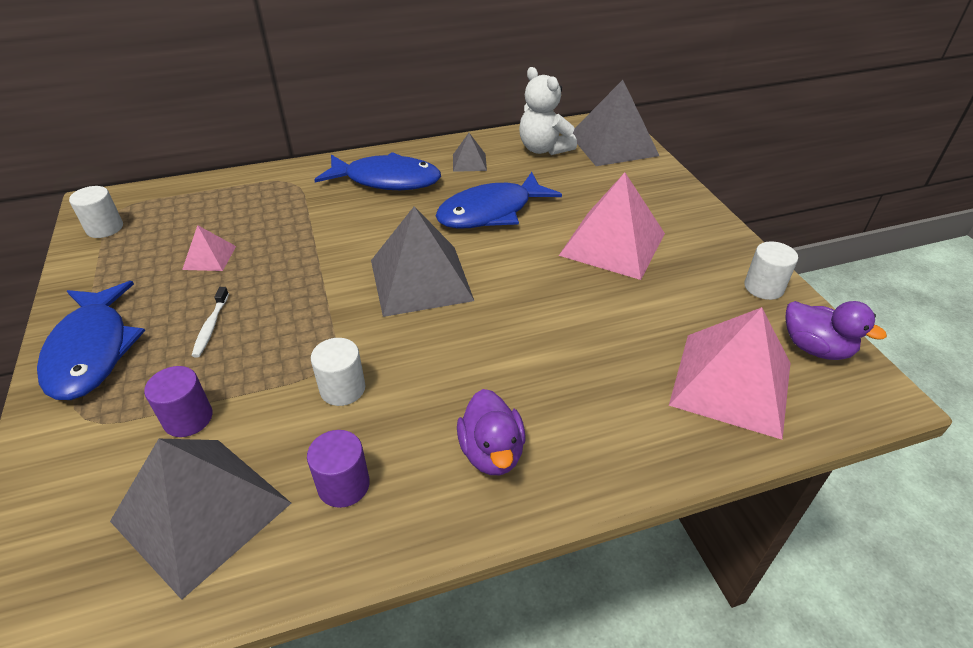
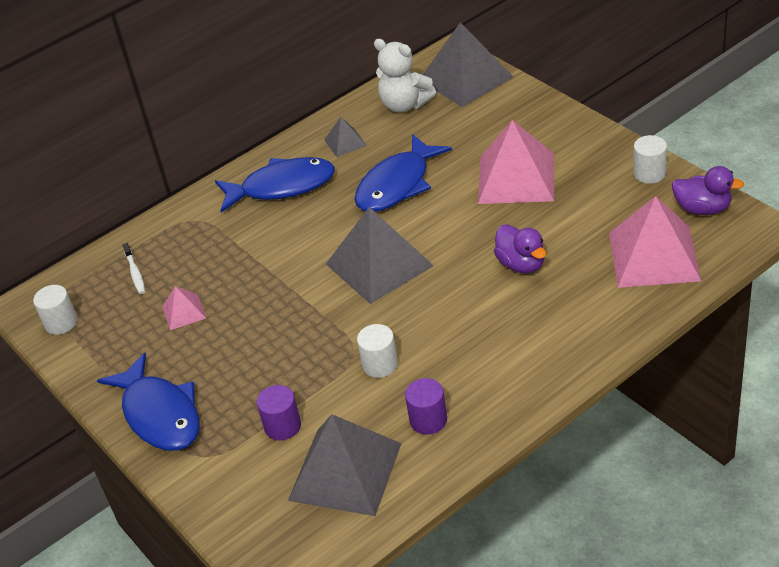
camera: 15 degrees left, 0 degrees up
white toothbrush [191,287,229,358] -> white toothbrush moved to [122,243,145,294]
purple duck [457,389,525,475] -> purple duck moved to [494,224,546,273]

